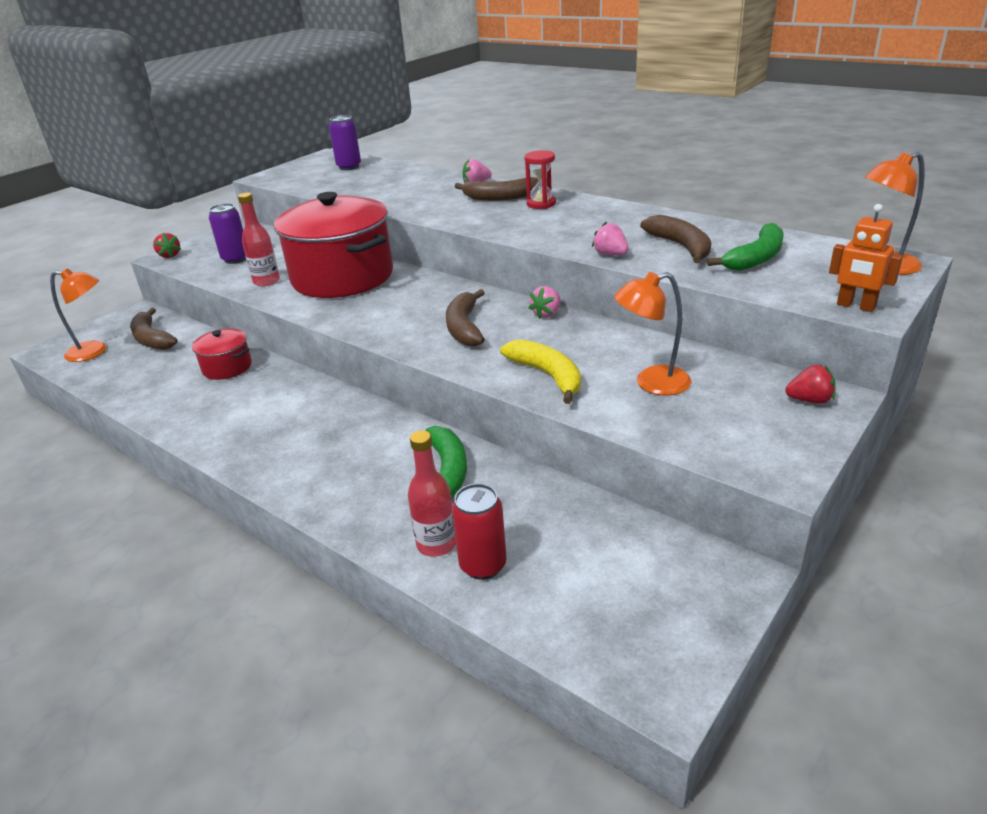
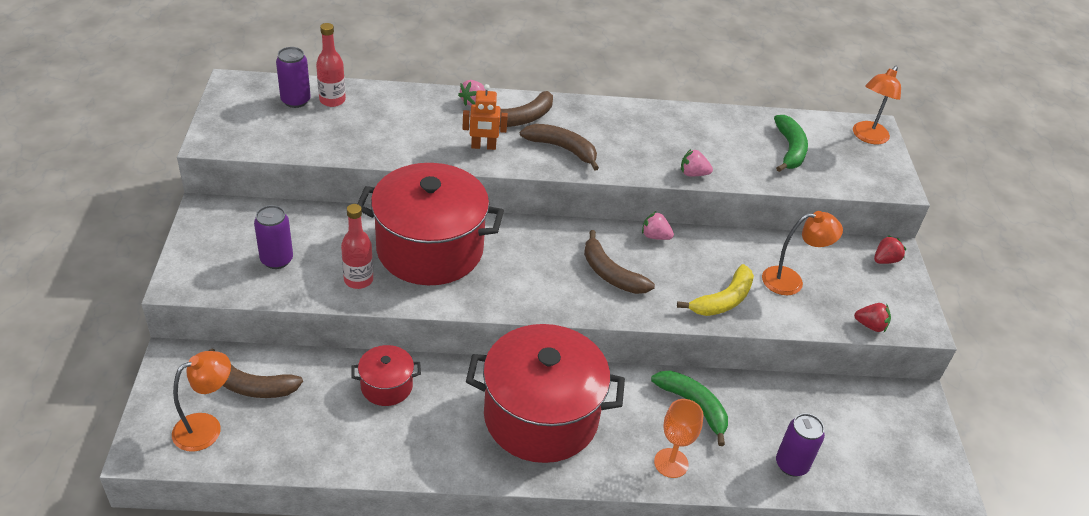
camera: 45 degrees left, 10 degrees up
red strawberry [153,233,181,258] -> red strawberry moved to [854,303,891,332]
red bottle [408,430,456,557] -> red bottle moved to [316,23,346,107]
red can [452,483,507,580] -> purple can [776,413,825,476]
yellow banana [500,339,581,404] -> yellow banana turned 120 degrees clockwise [677,264,754,316]
red hourglass [525,150,556,209] -> none
pink strawberry [529,286,560,319] -> pink strawberry turned 120 degrees clockwise [642,211,674,240]
orange lamp [614,272,691,396] -> orange lamp turned 135 degrees counterclockwise [762,211,843,295]
brown banana [640,215,711,263] -> brown banana moved to [520,124,599,171]
orange robot [829,204,903,312] -> orange robot moved to [462,84,508,150]
none -> red pot [466,324,625,463]
none -> orange goblet [654,399,704,478]

